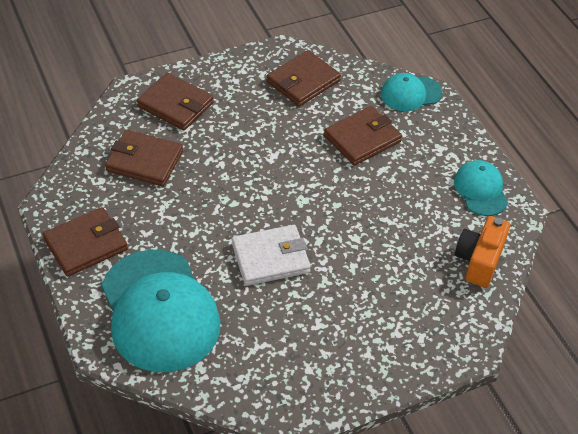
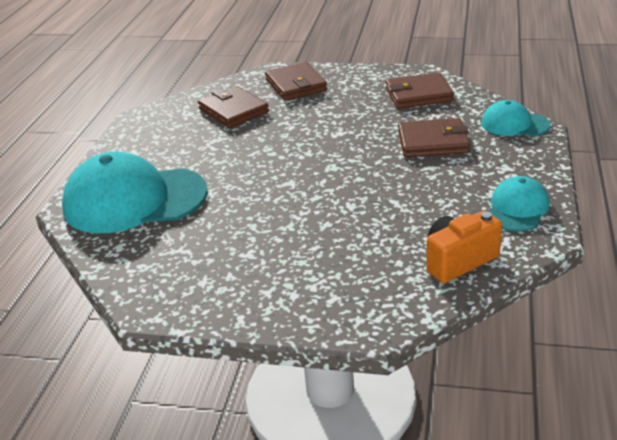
camera: 40 degrees right, 15 degrees down
brown wallet [43,207,128,277] -> none
turquoise cap [102,250,220,372] -> turquoise cap turned 75 degrees clockwise [62,151,208,233]
white wallet [232,225,311,286] -> none

